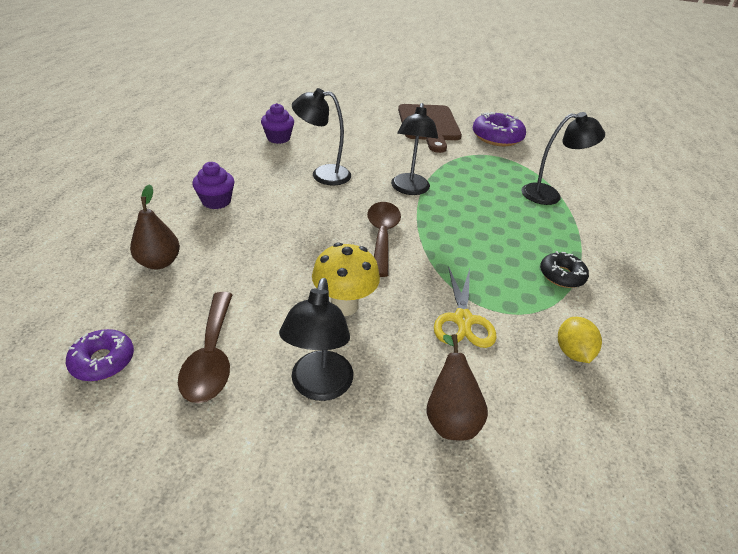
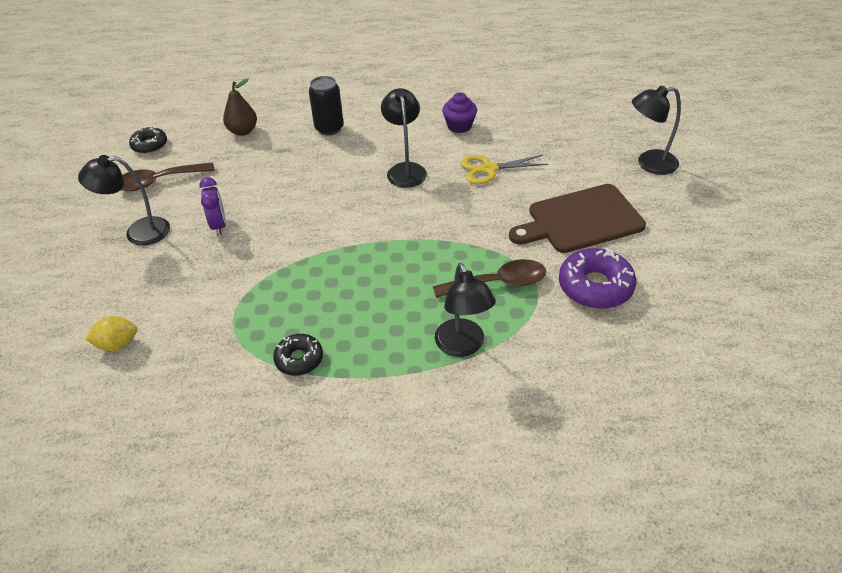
camera: 80 degrees right, 5 degrees up
purple donut [66,329,134,381] -> black donut [129,126,167,154]
purple cupcake [192,162,235,209] -> black can [309,76,344,135]
yellow mushroom [312,242,380,316] -> purple clock [199,177,226,236]
brown spoon [367,202,401,277] -> brown spoon moved to [433,259,546,298]
black lamp [391,103,438,195] -> black lamp moved to [632,86,681,175]
brown pear [426,334,488,441] -> none
yellow scissors [434,266,497,348] -> yellow scissors moved to [461,155,548,184]
yellow lemon [558,317,602,363] -> yellow lemon moved to [85,316,137,351]

